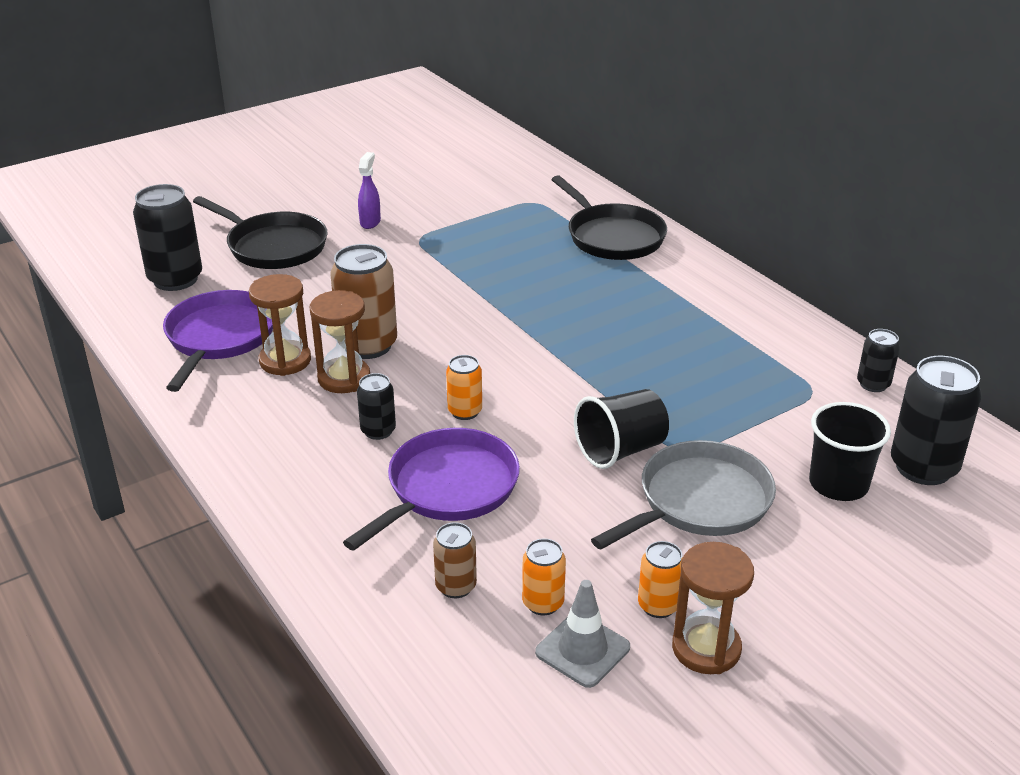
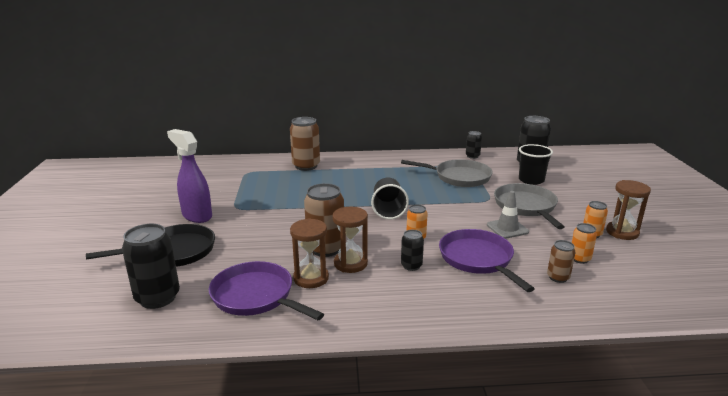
camera: 60 degrees left, 10 degrees down
purple spray bottle [358,152,381,229] -> purple spray bottle [167,129,212,223], size x1.89
grey traffic cone [535,580,630,688] -> grey traffic cone moved to [487,191,529,239]
black pan [551,175,667,260] -> brown can [290,117,320,171]
black cup [574,389,669,469] -> black cup moved to [371,178,409,220]
none -> grey pan [401,159,493,187]

